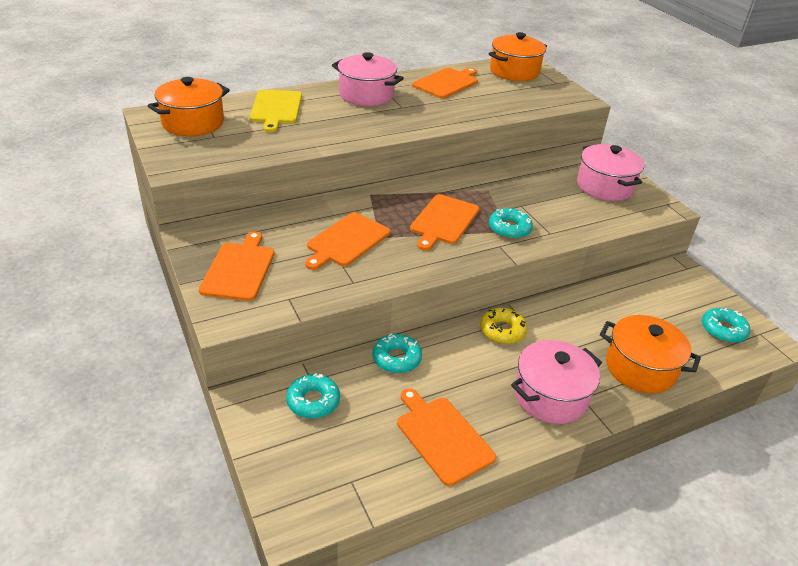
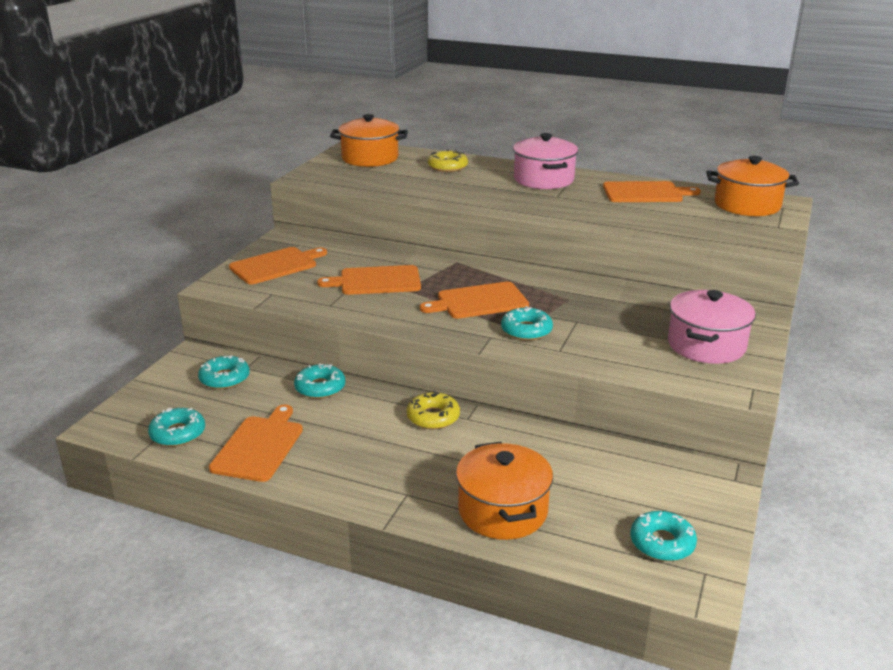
camera: 50 degrees right, 10 degrees down
yellow cutting board [250,90,302,133] -> yellow donut [428,149,468,172]
pink pot [511,340,602,424] -> none
none -> turquoise donut [148,408,205,447]

